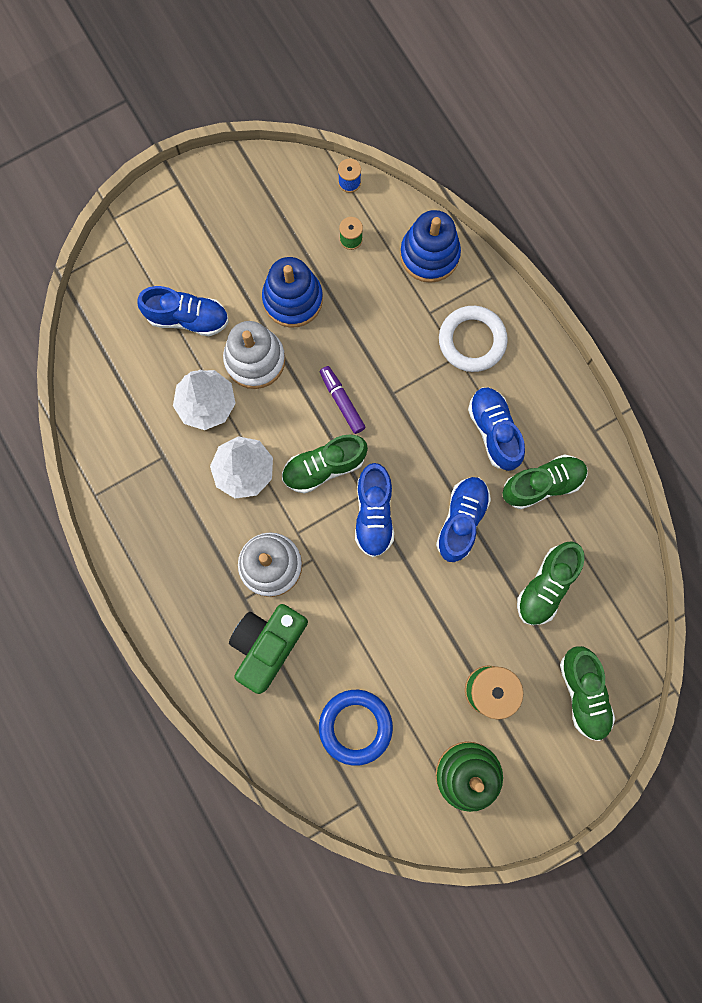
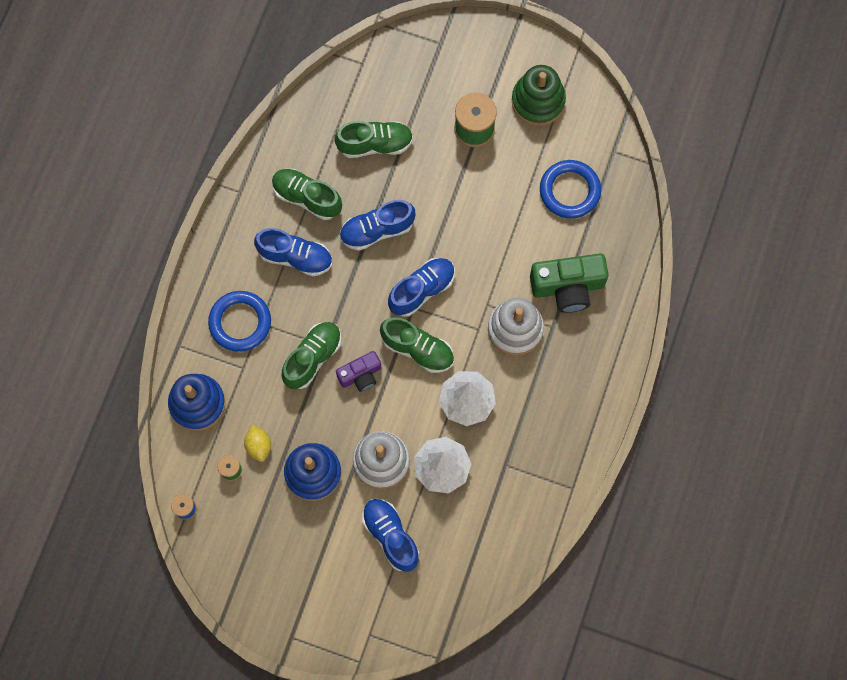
camera: 130 degrees left, 5 degrees down
purple marker [320,366,366,434] -> purple camera [336,351,382,392]
white ring [439,306,508,372] -> blue ring [208,291,271,352]
blue shoe [468,387,525,471] -> blue shoe turned 105 degrees counterclockwise [254,228,332,276]
green shoe [560,646,615,741] -> green shoe moved to [282,322,342,389]
none -> yellow lemon [244,425,271,462]

